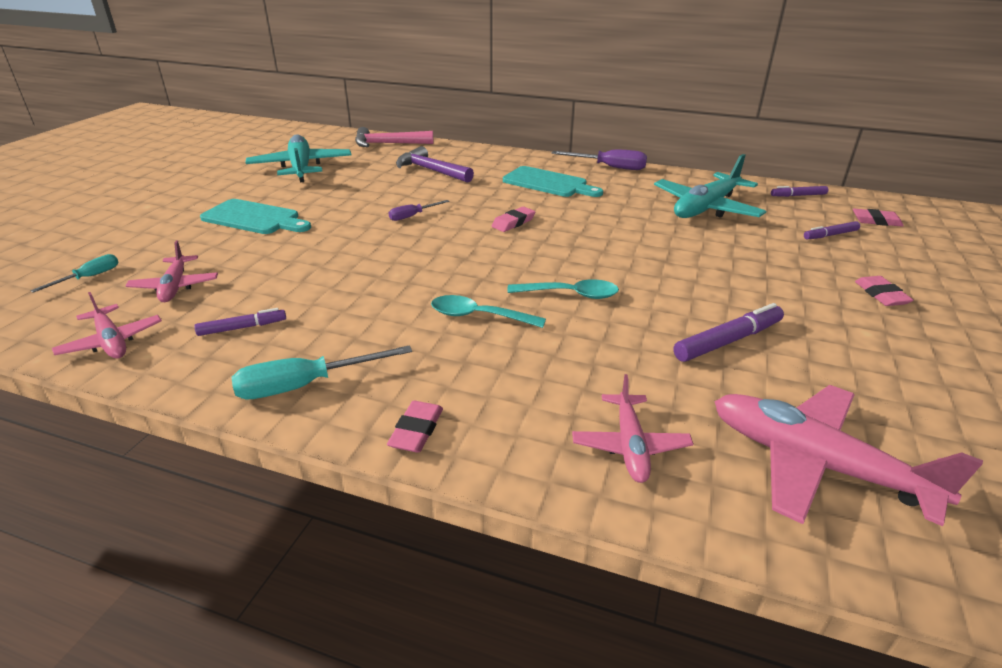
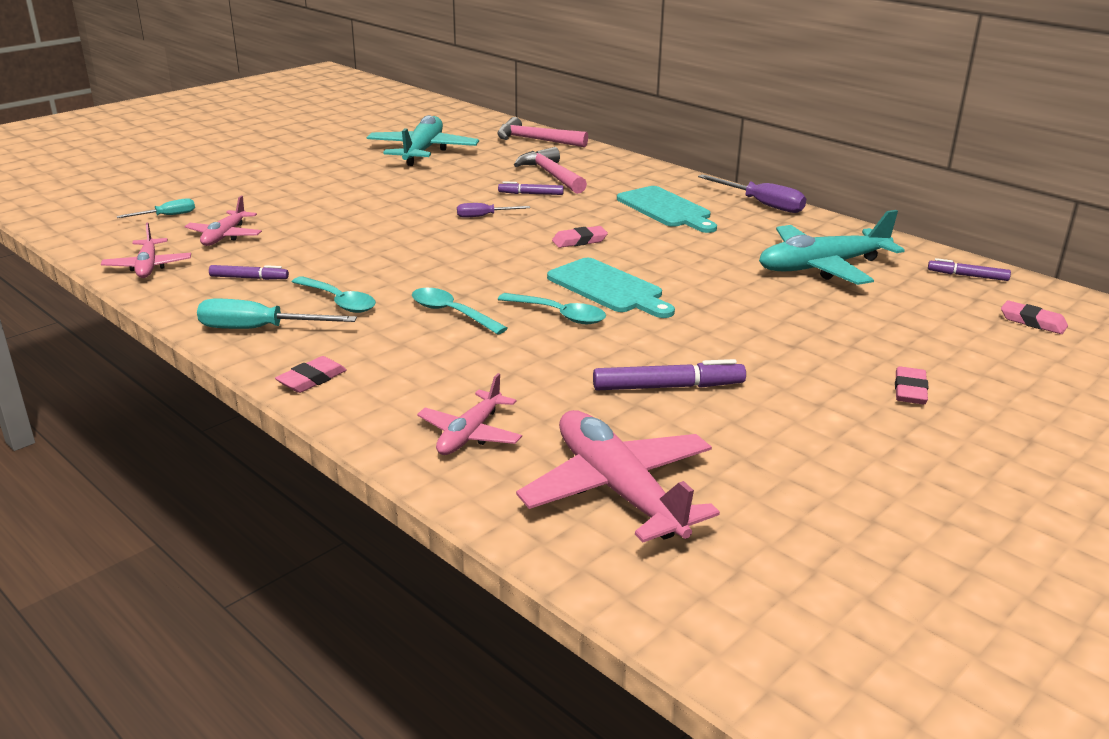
camera: 25 degrees right, 5 degrees down
turquoise cutting board [200,199,311,234] -> turquoise cutting board moved to [547,258,675,318]
purple hammer [396,146,474,183] -> pink hammer [514,147,587,194]
purple marker [804,221,860,240] -> purple marker moved to [498,181,564,195]
none -> turquoise spoon [292,276,376,313]

